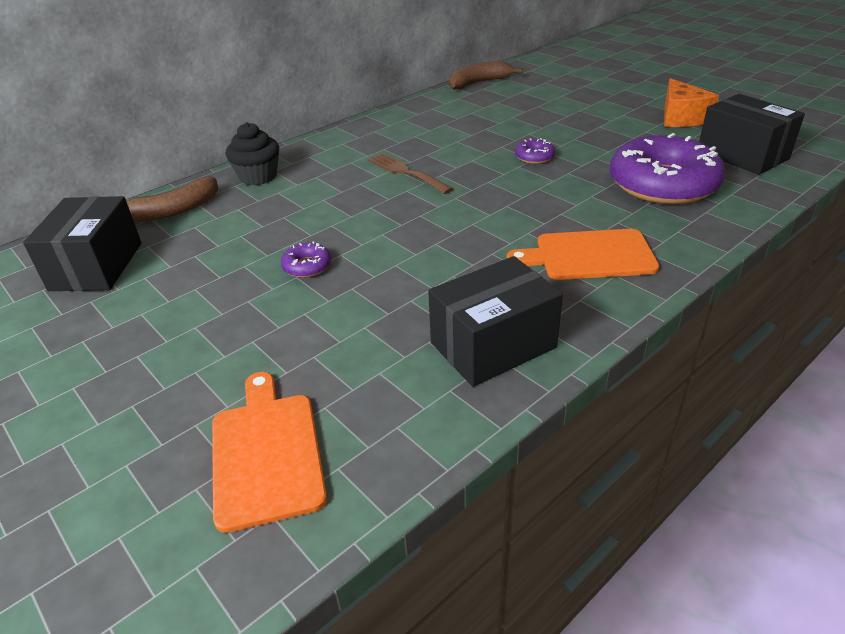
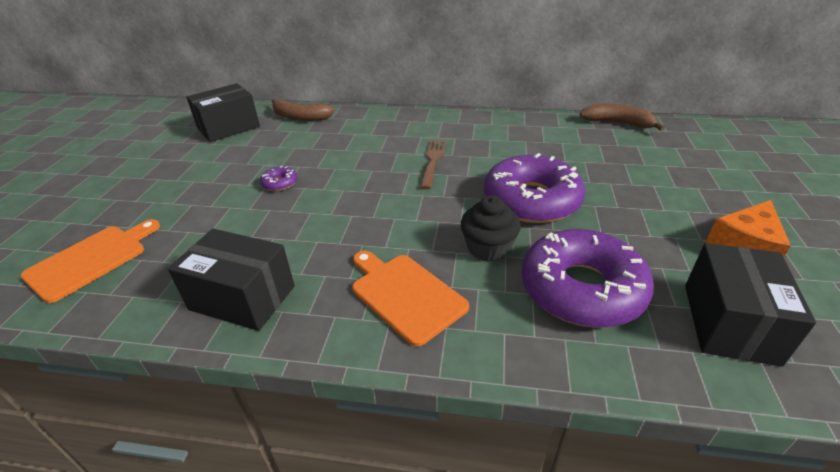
camera: 50 degrees right, 0 degrees up
black cupcake [226,122,279,185] -> black cupcake moved to [461,196,521,262]
purple donut [515,138,555,164] -> purple donut [484,153,586,223], size x2.48

